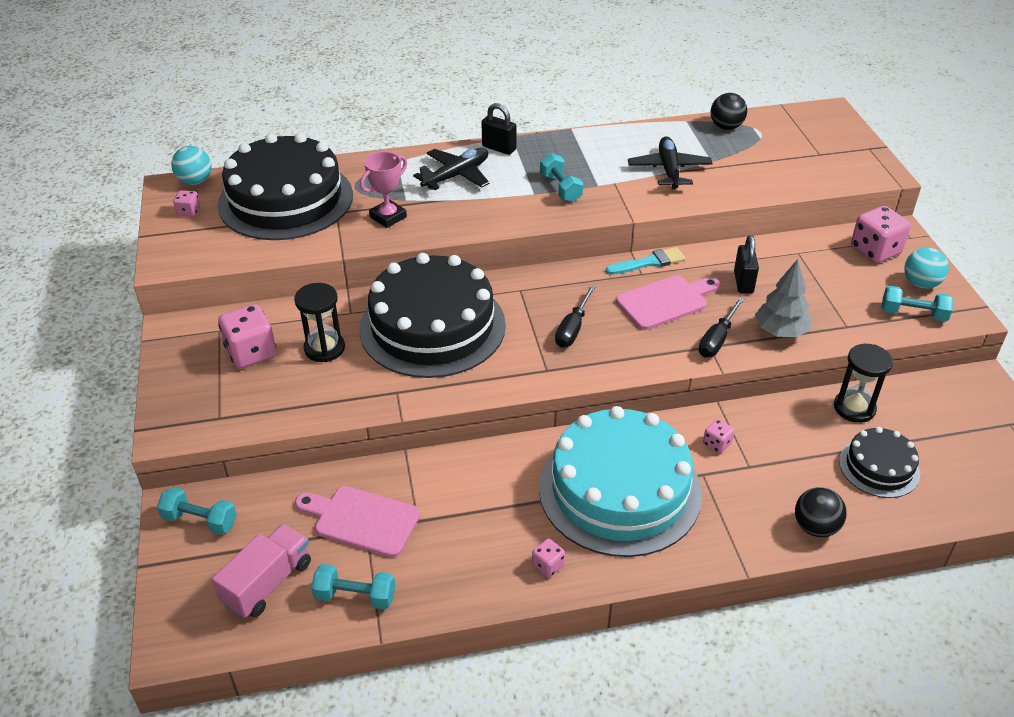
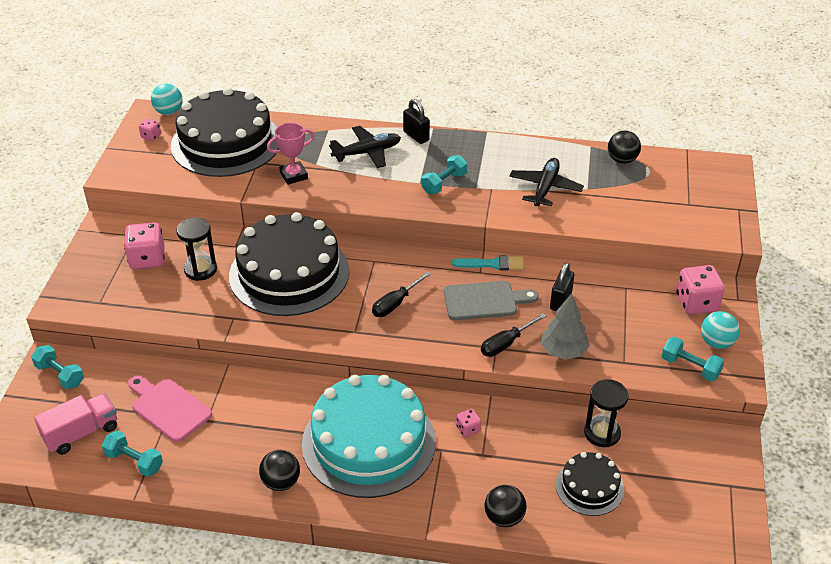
camera: 20 degrees right, 0 degrees up
pink dice [532,539,565,578] -> black ball [259,450,300,491]
turquoise dumbbell [540,153,583,202] -> turquoise dumbbell turned 45 degrees clockwise [421,155,467,194]
pink cutting board [616,275,720,330] -> grey cutting board [444,281,539,320]

